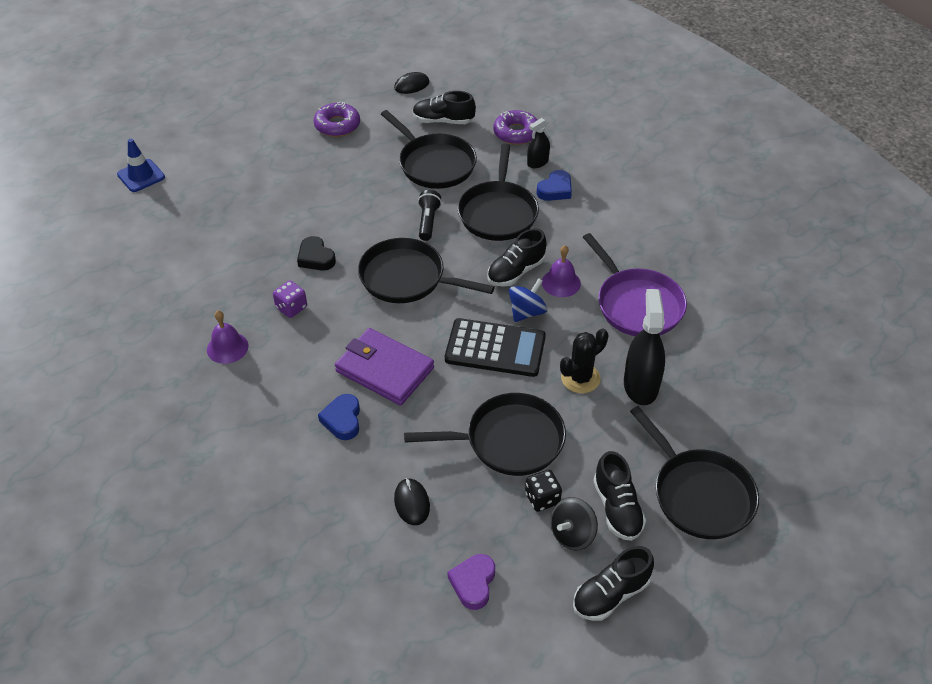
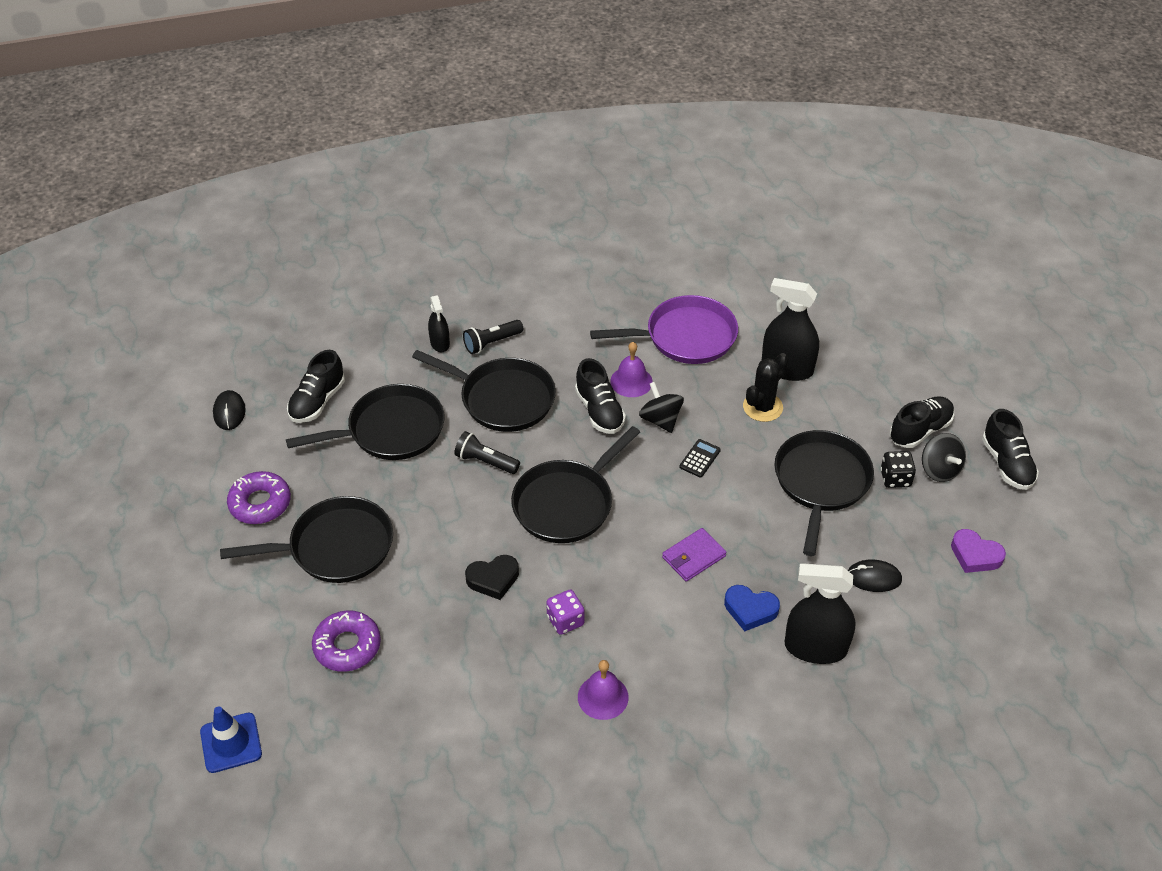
camera: 70 degrees left, 0 degrees up
purple wallet [335,328,434,405] -> purple wallet [662,528,727,582], size x0.58
black calculator [445,318,546,377] -> black calculator [679,439,721,478], size x0.42
purple donut [493,110,537,145] -> purple donut moved to [312,610,381,672]
blue spinning top [509,278,547,322] -> black spinning top [639,382,684,433]
blue heart [536,170,572,201] -> black flashlight [463,320,523,354]
black cactus [560,329,608,393] -> black cactus turned 60 degrees clockwise [743,353,789,422]
black shoe [593,451,646,541] -> black shoe turned 45 degrees counterclockwise [890,396,954,448]
black pan [630,406,759,539] -> black pan moved to [220,496,393,583]
none -> black spray bottle [784,563,856,664]

